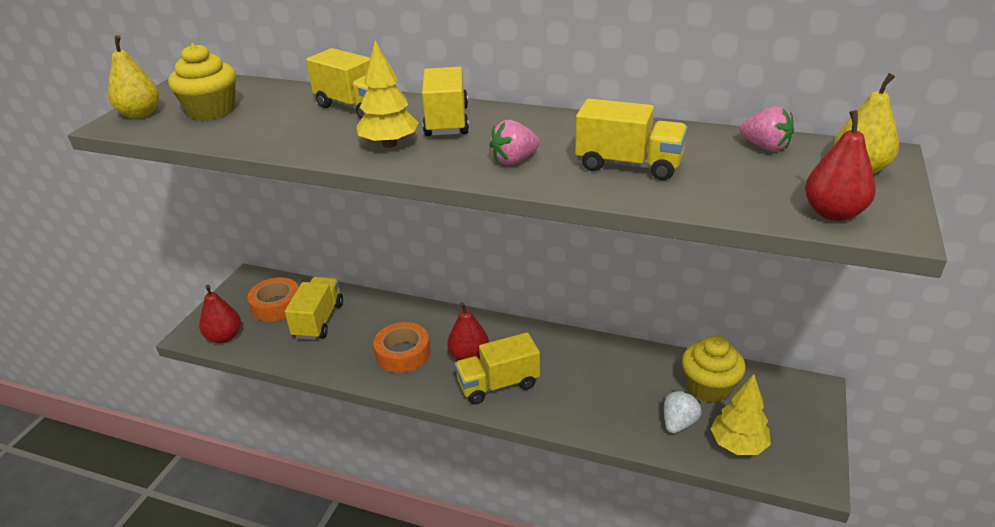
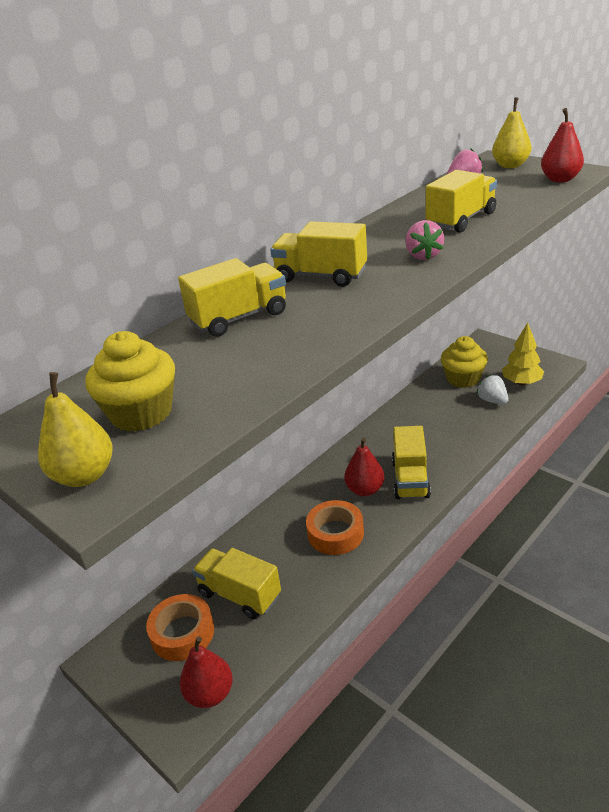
camera: 65 degrees left, 0 degrees up
yellow tree [357,40,419,148] -> none

